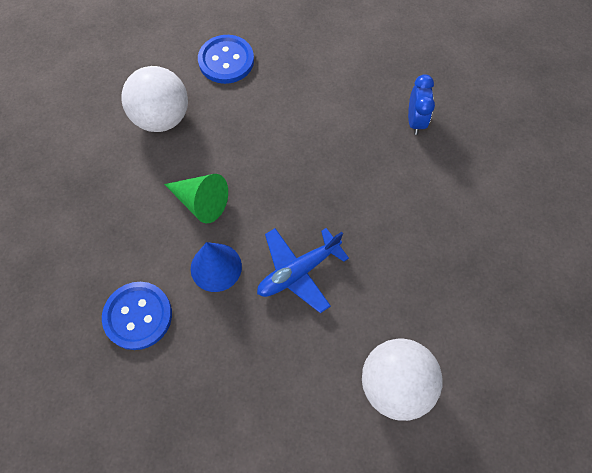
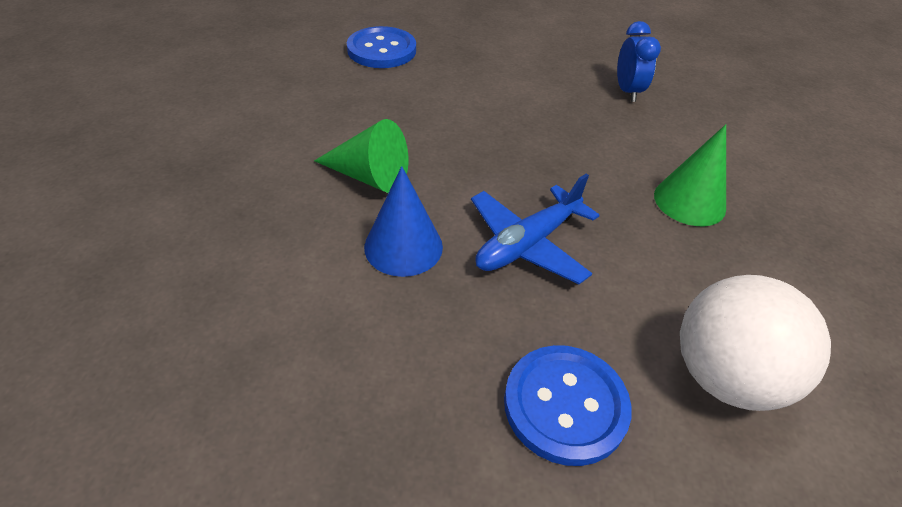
camera: 10 degrees left, 20 degrees down
blue button [102,282,172,350] -> blue button moved to [504,345,632,466]
white ball [121,66,188,132] -> none
none -> green cone [654,124,726,226]

